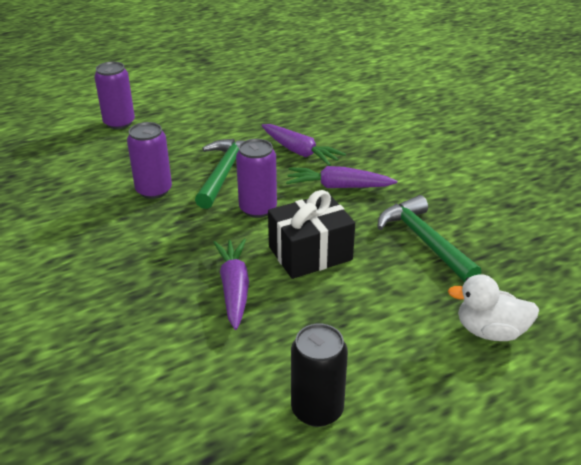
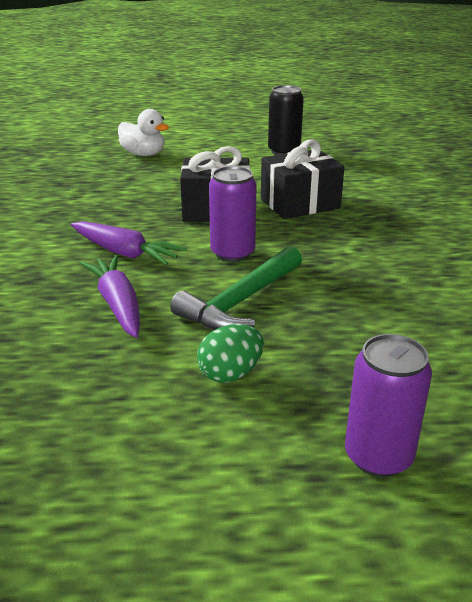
camera: 155 degrees left, 5 degrees down
purple can [127,122,172,199] -> none
purple carrot [213,239,249,330] -> black gift [261,139,344,219]
green hammer [377,195,481,282] -> none
none -> green egg [197,324,264,383]

